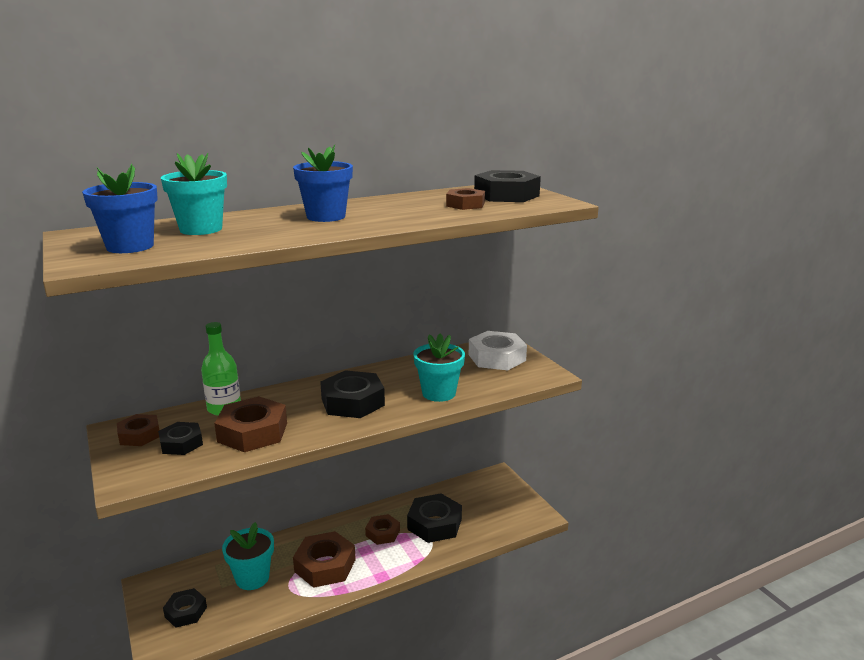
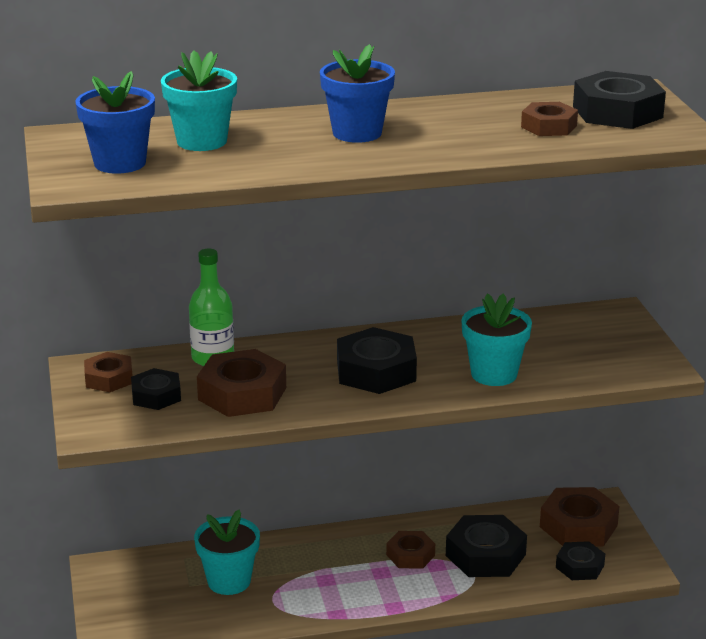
camera: 15 degrees right, 5 degrees up
black nut [163,588,207,628] -> black nut moved to [556,541,605,580]
brown nut [293,531,356,588] -> brown nut moved to [540,487,620,547]
white nut [469,331,527,370] -> none

